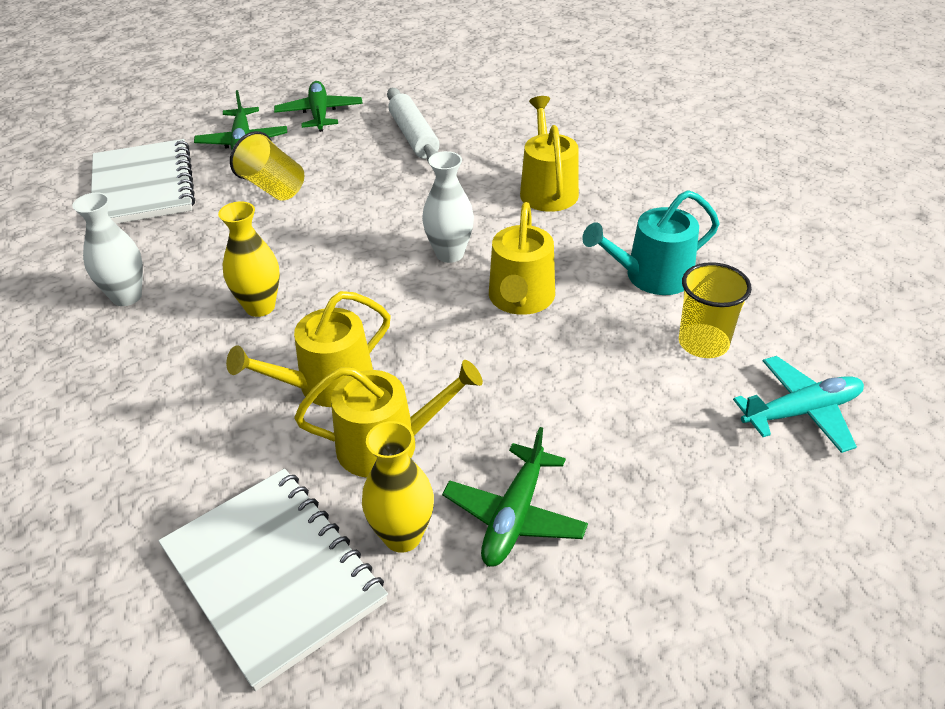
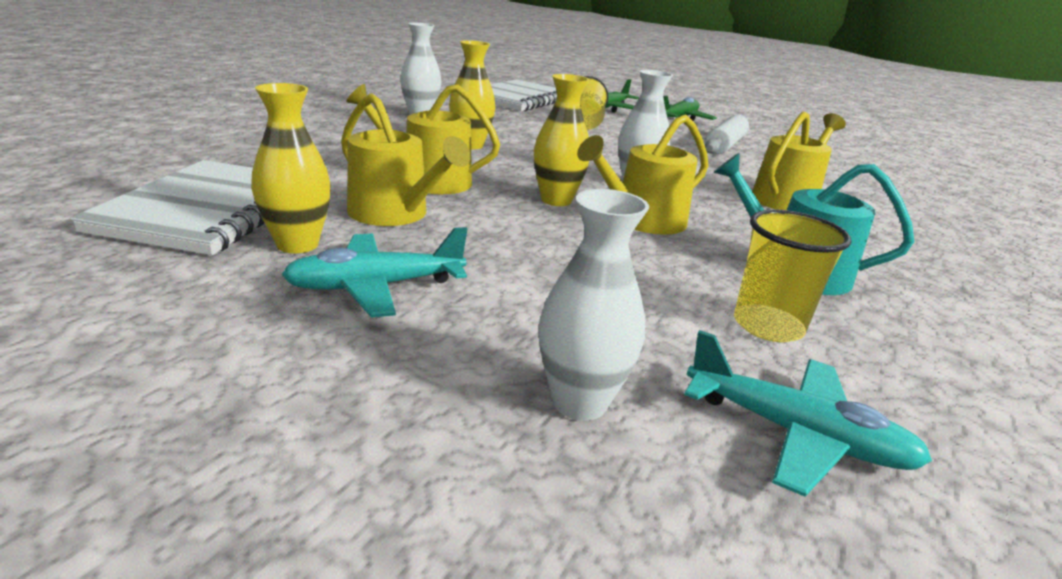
camera: 45 degrees right, 15 degrees down
green plane [442,427,588,567] -> turquoise plane [281,227,467,318]
none -> yellow vase [534,74,590,206]
none -> white vase [539,189,649,421]

